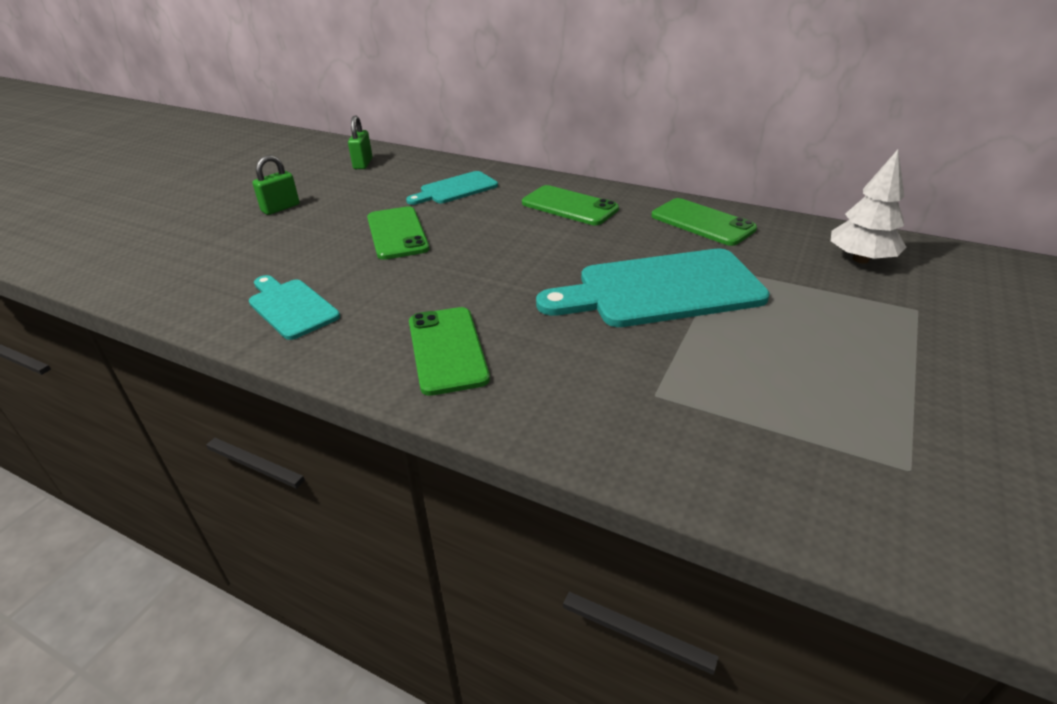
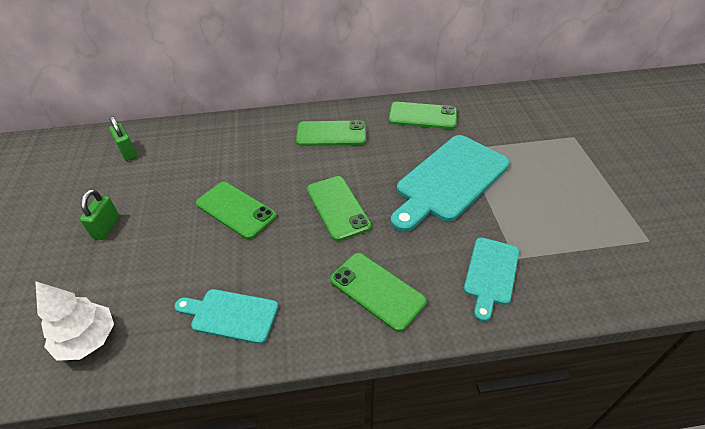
camera: 35 degrees left, 10 degrees up
turquoise cutting board [406,171,498,205] -> turquoise cutting board moved to [464,237,519,322]
white tree [831,150,906,263] -> white tree moved to [35,281,114,361]
none -> green phone [307,176,372,241]

